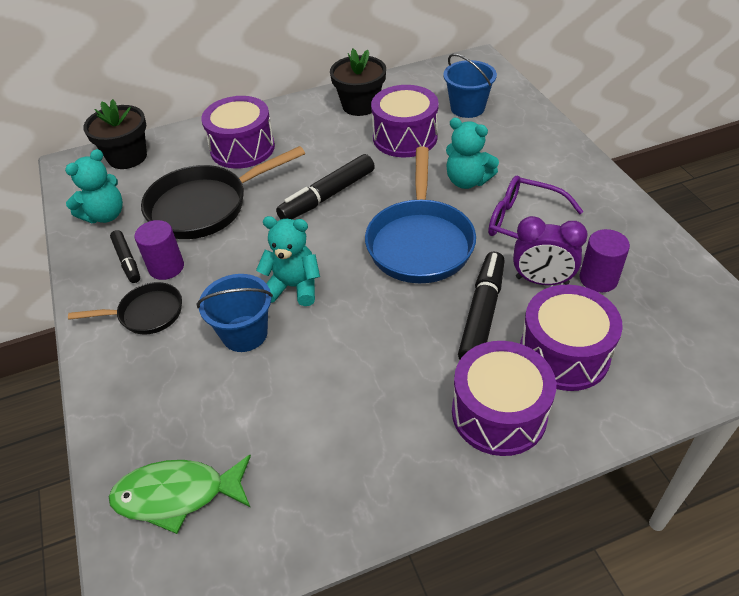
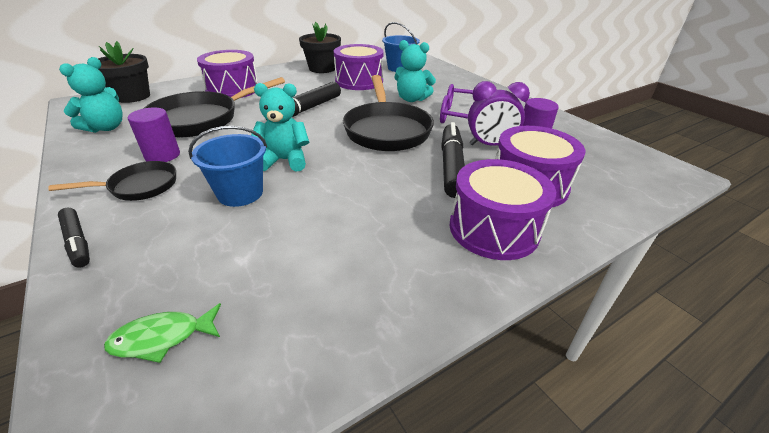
camera: 15 degrees left, 10 degrees down
green fish [109,455,251,534] -> green fish [104,303,221,363], size x0.62
black marker [110,230,140,283] -> black marker moved to [58,208,90,268]
blue pan [365,147,476,283] -> black pan [343,75,434,151]

